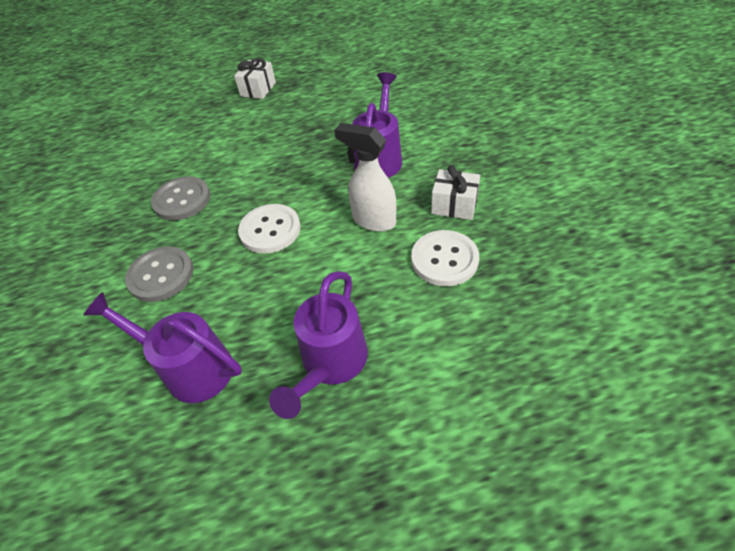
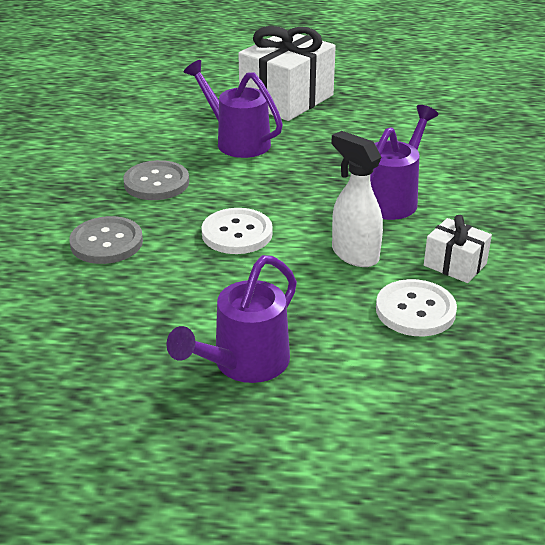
camera: 15 degrees right, 15 degrees down
purple watering can [83,292,242,403] -> purple watering can moved to [184,60,283,158]
white gift [234,58,276,99] -> white gift [238,26,336,121], size x2.01

